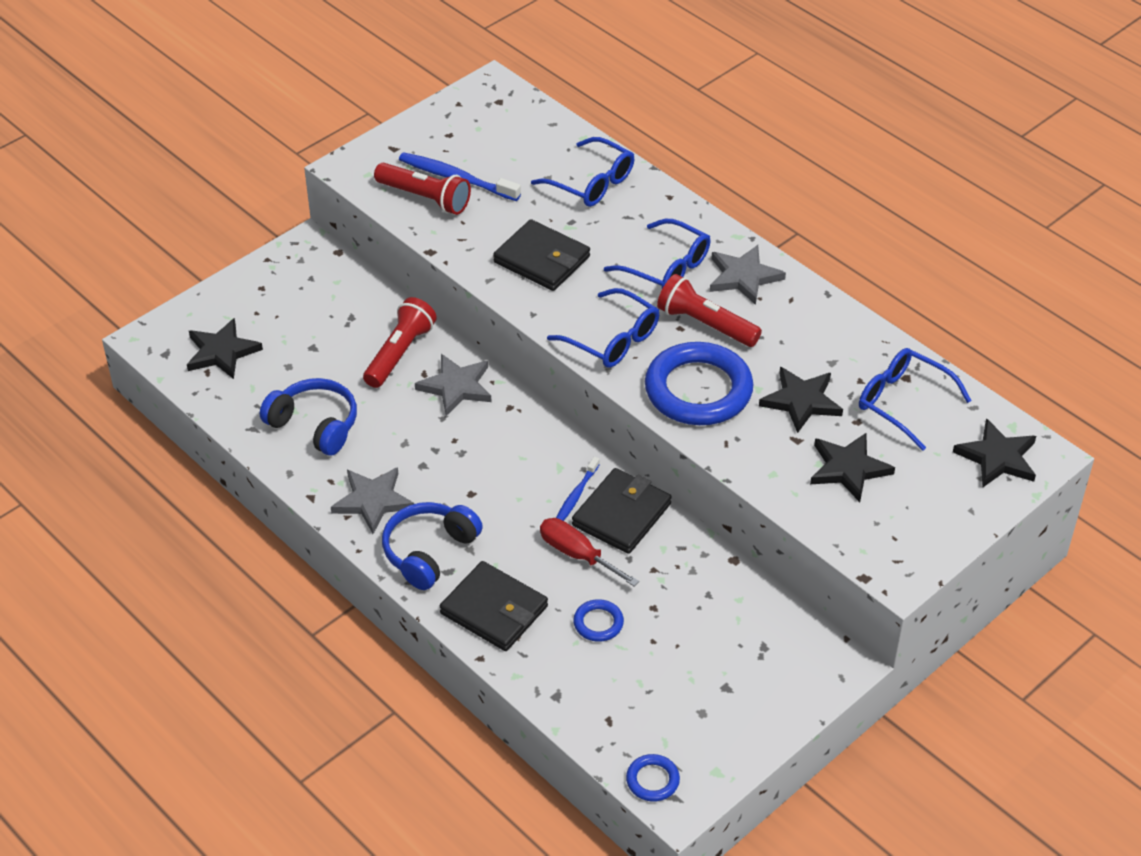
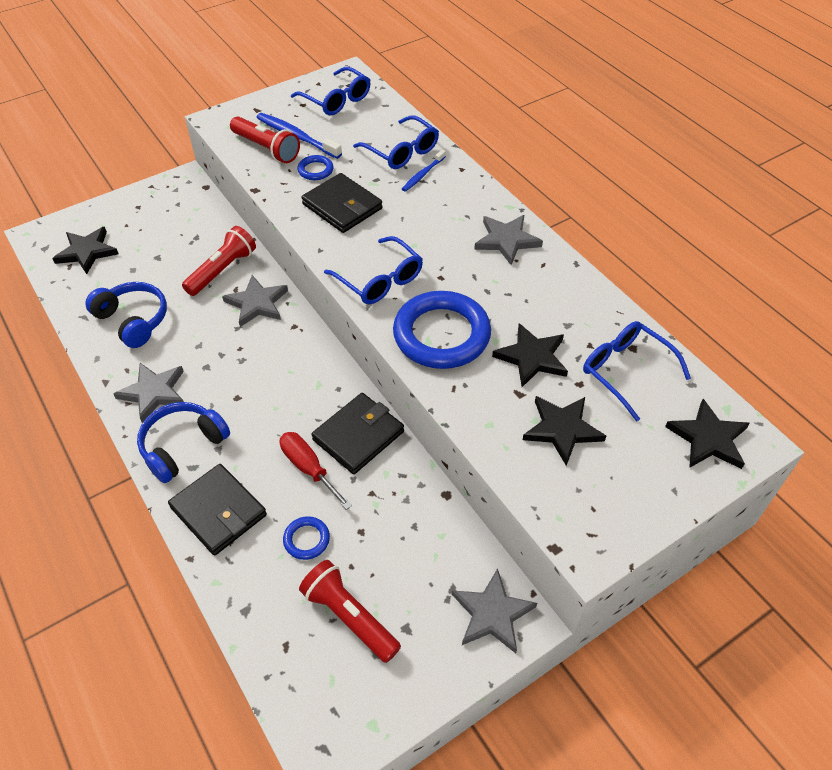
camera: 10 degrees right, 5 degrees up
blue toothbrush [556,457,600,521] -> blue toothbrush moved to [402,150,446,192]
blue glasses [604,219,711,289] -> blue glasses moved to [291,67,370,115]
blue ring [626,754,680,802] -> blue ring moved to [297,155,333,180]
red flashlight [657,274,762,347] -> red flashlight moved to [299,560,401,663]
none -> grey star [452,568,537,653]

